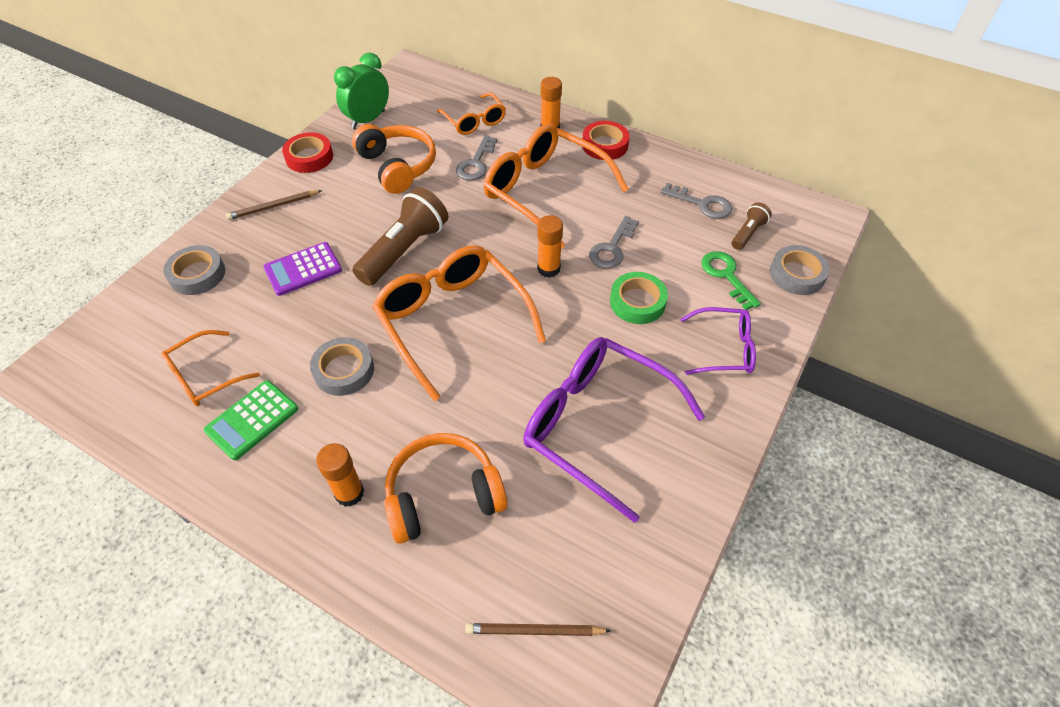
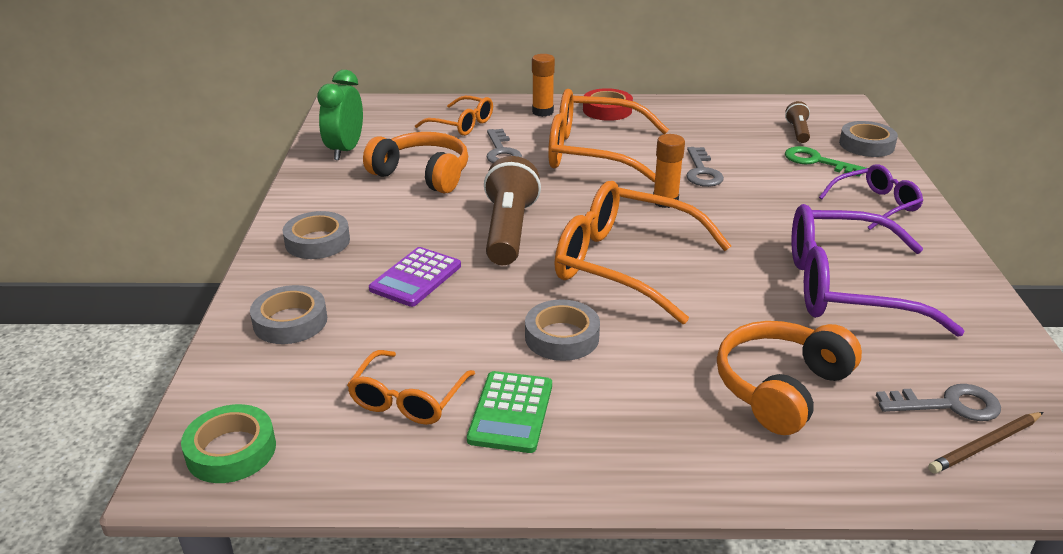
camera: 30 degrees left, 20 degrees down
brown pencil [226,190,322,220] -> grey tape [283,211,350,259]
red tape [282,132,333,173] -> none
orange glue stick [316,443,364,507] -> none
green tape [610,272,668,324] -> green tape moved to [181,404,276,483]
grey key [660,183,732,219] -> grey key moved to [876,384,1001,421]

